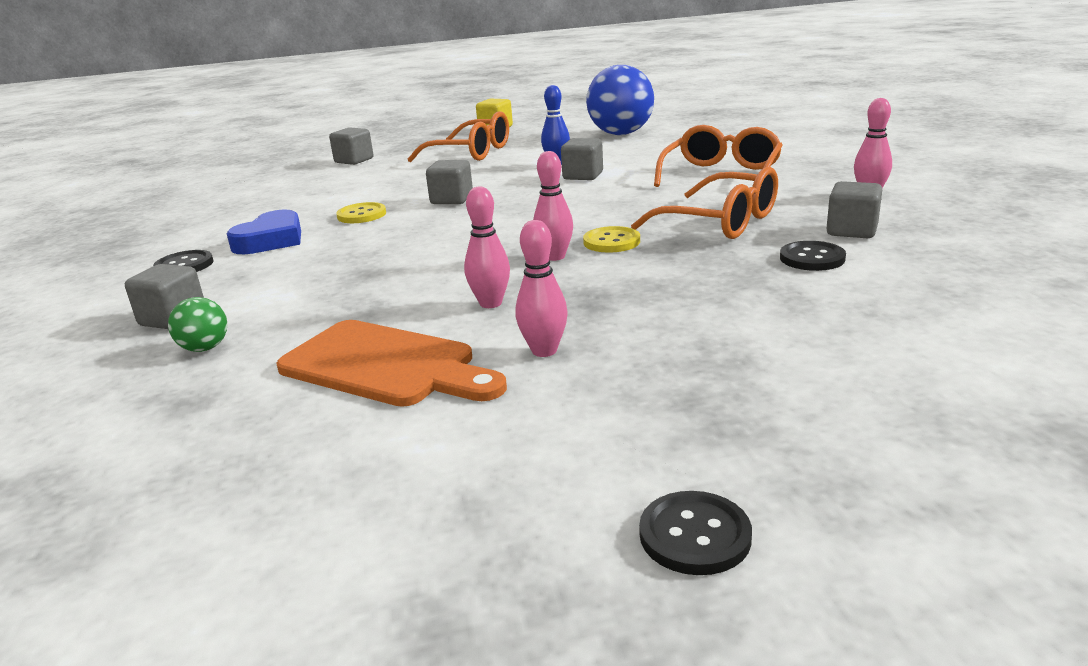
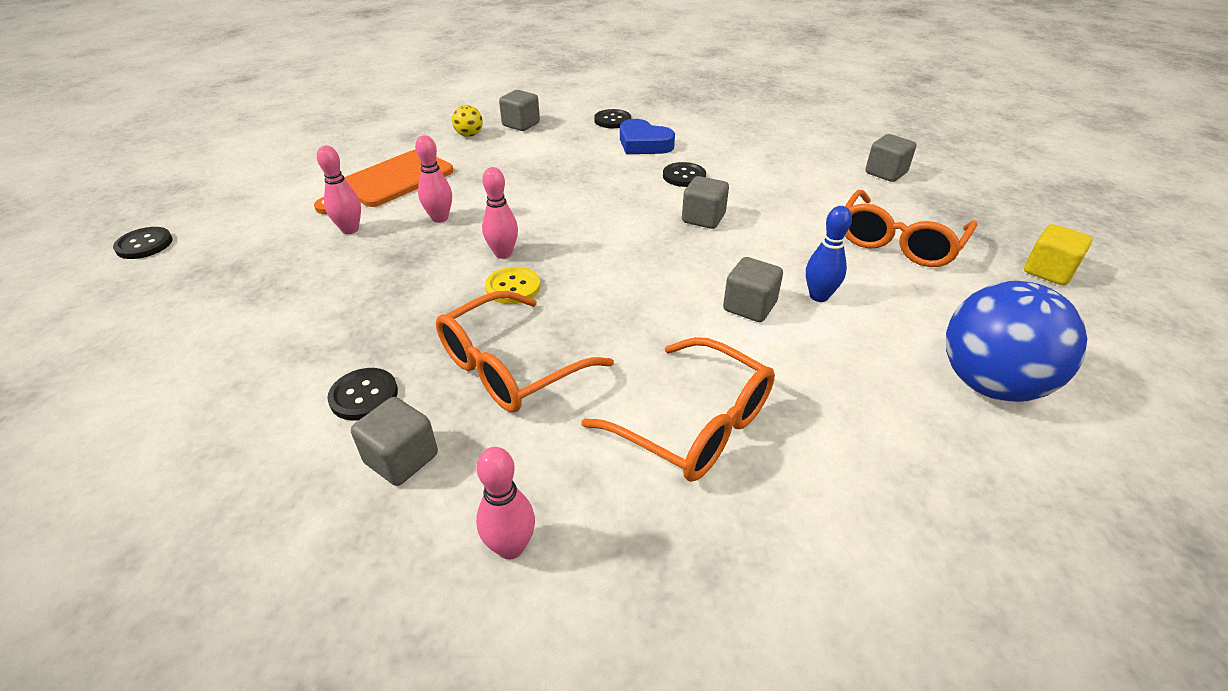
camera: 100 degrees right, 15 degrees up
green ball [168,297,227,352] -> yellow ball [452,105,483,137]
yellow button [336,202,386,223] -> black button [663,162,706,187]

